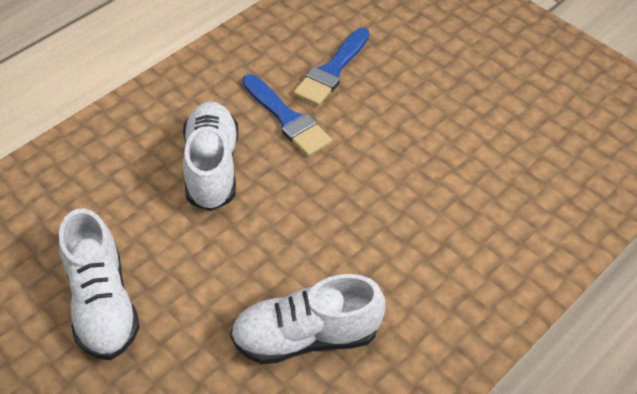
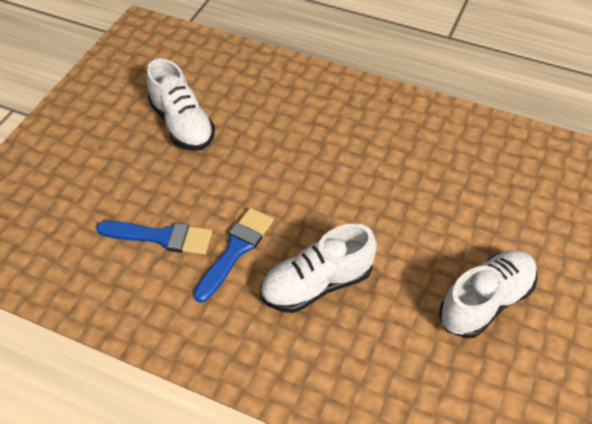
camera: 110 degrees left, 0 degrees up
white shoe [230,274,385,365] -> white shoe moved to [146,59,215,151]

